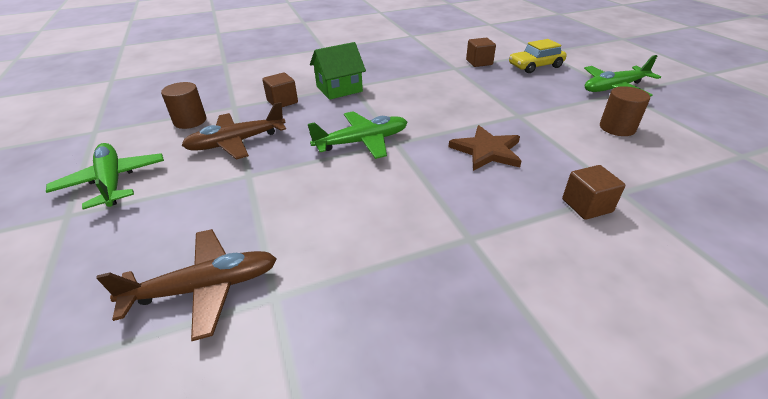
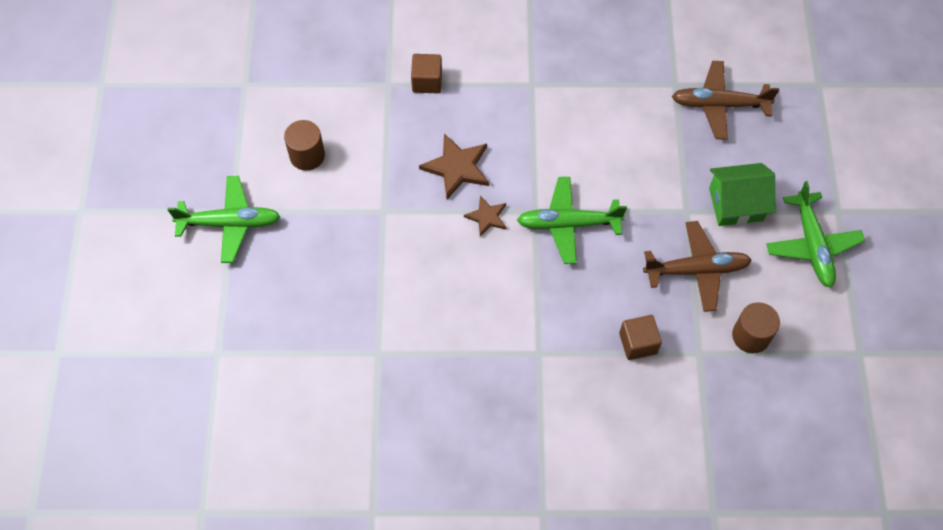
camera: 160 degrees left, 25 degrees up
green house [310,42,366,100] -> green house moved to [709,163,775,226]
brown cube [466,38,496,67] -> none
yellow car [509,39,567,73] -> none
none -> brown star [464,196,506,237]

